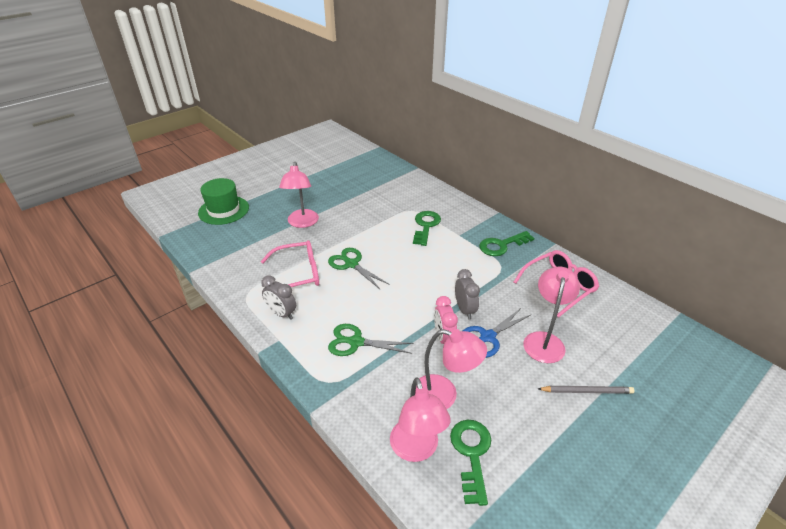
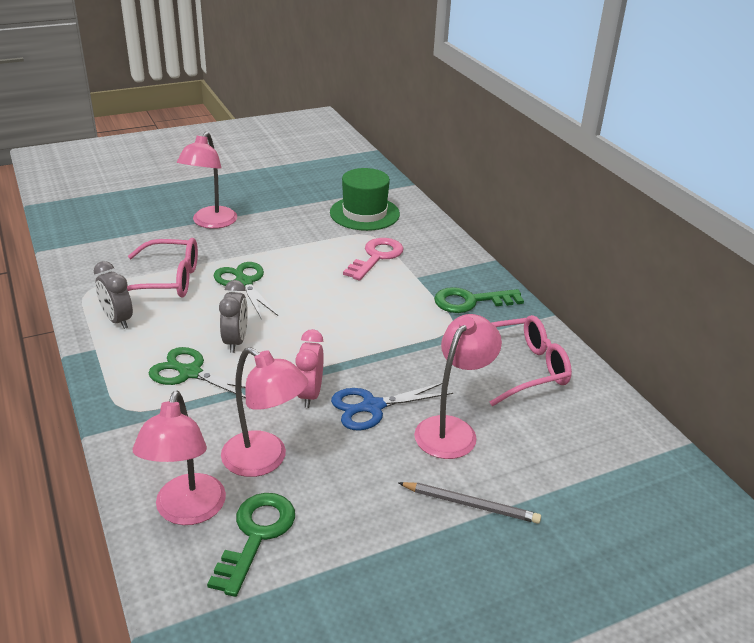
camera: 15 degrees right, 5 degrees down
green hat [198,178,249,225] -> green hat moved to [330,168,400,231]
green key [413,211,441,246] -> pink key [343,238,403,281]
grey clock [455,269,480,319] -> grey clock moved to [219,280,248,353]

